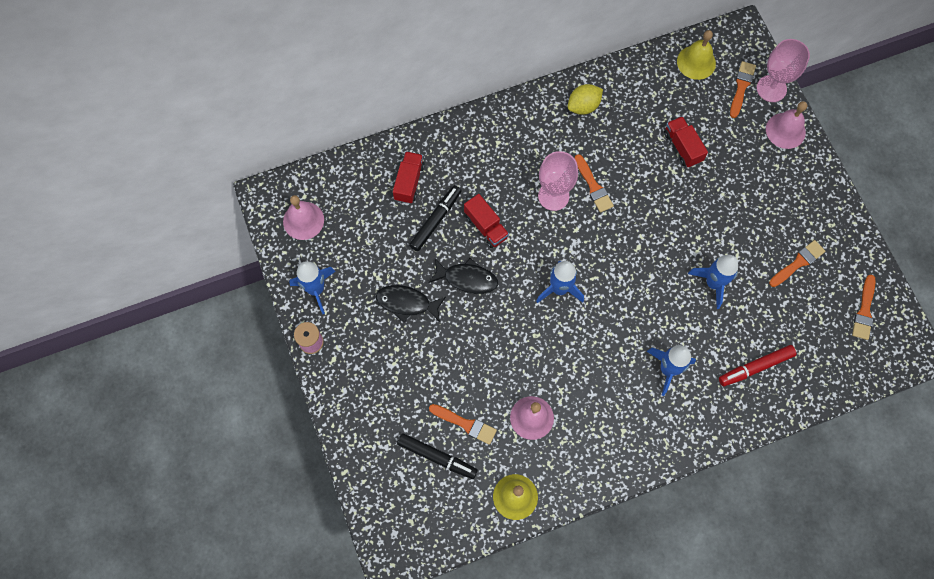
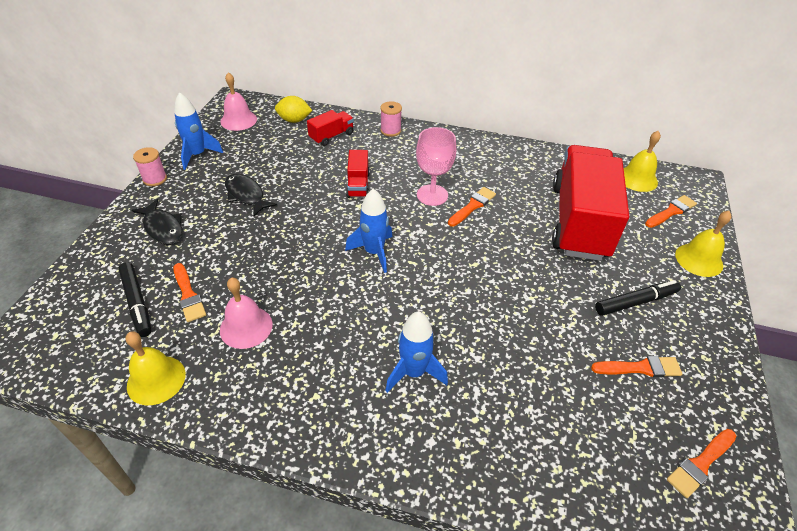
camera: 35 degrees right, 25 degrees down
black marker [409,185,462,252] -> black marker moved to [595,280,681,316]
black fish [428,258,498,294] -> black fish moved to [131,199,183,245]
yellow lemon [568,84,603,115] -> yellow lemon moved to [275,96,312,123]
orange brush [574,154,614,213] -> orange brush turned 150 degrees counterclockwise [448,187,496,227]
red truck [664,116,708,168] -> red truck [552,145,629,261], size x2.40
blue rocket [688,255,738,309] -> none
red marker [719,345,797,386] -> none
pink goblet [757,39,810,102] -> none
pink bell [766,101,807,149] -> yellow bell [675,211,732,277]
none -> pink spool [380,101,402,137]

